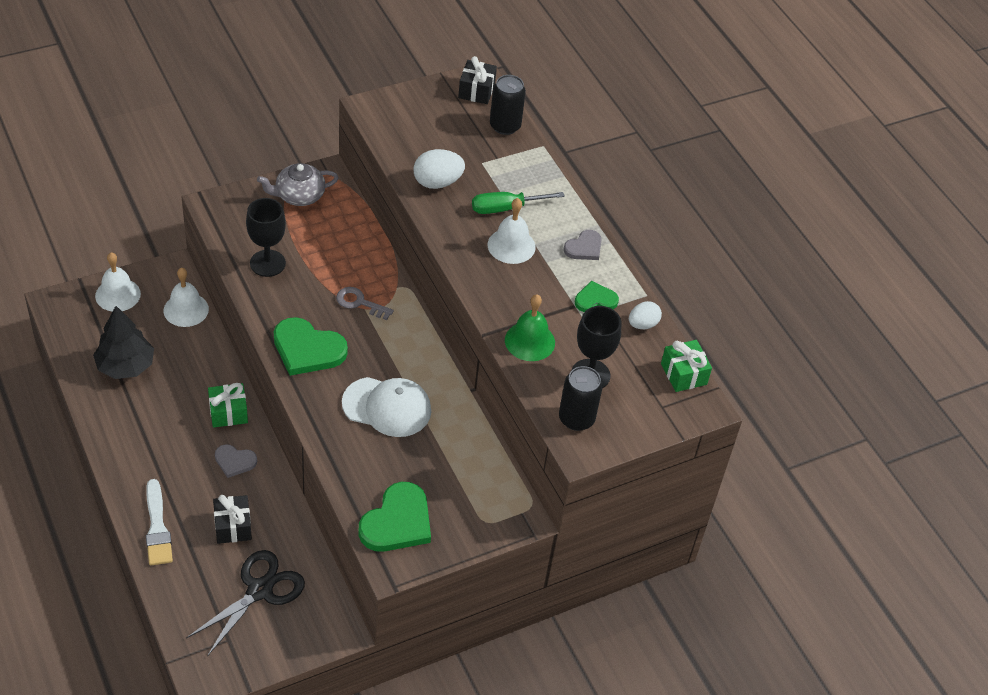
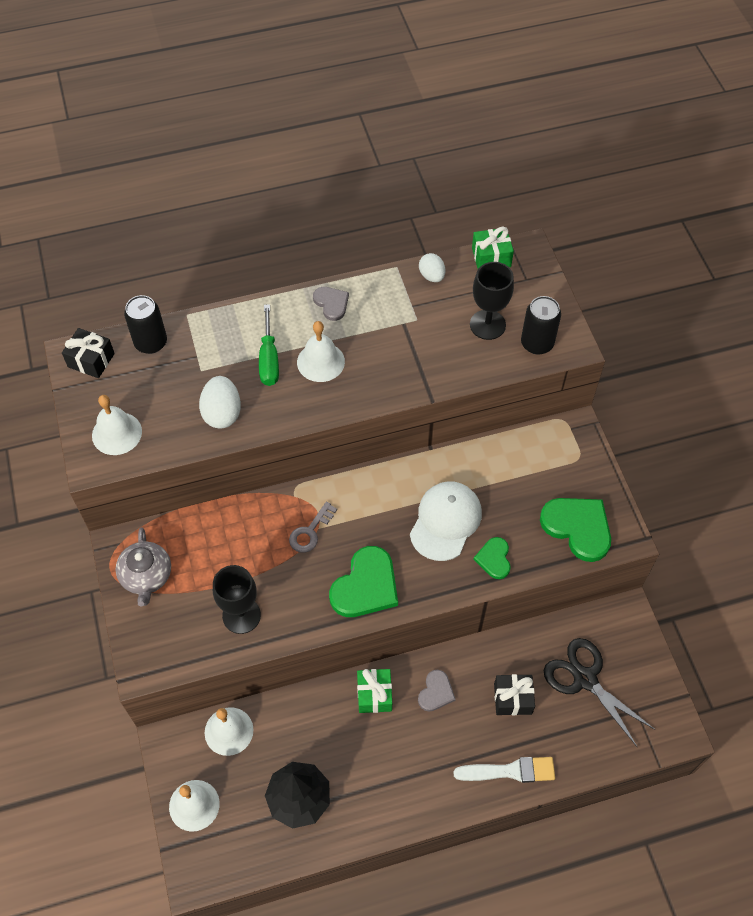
camera: 75 degrees left, 10 degrees up
green bell [505,294,555,361] -> none
green heart [575,281,619,312] -> green heart moved to [473,537,511,579]
none -> white bell [92,395,142,455]

